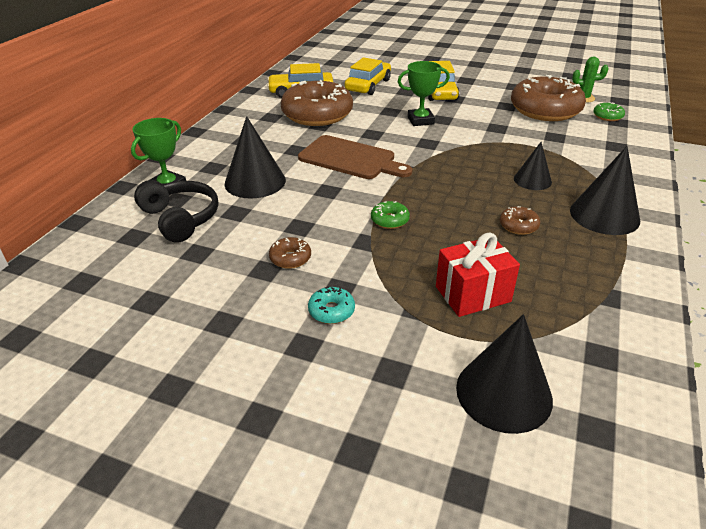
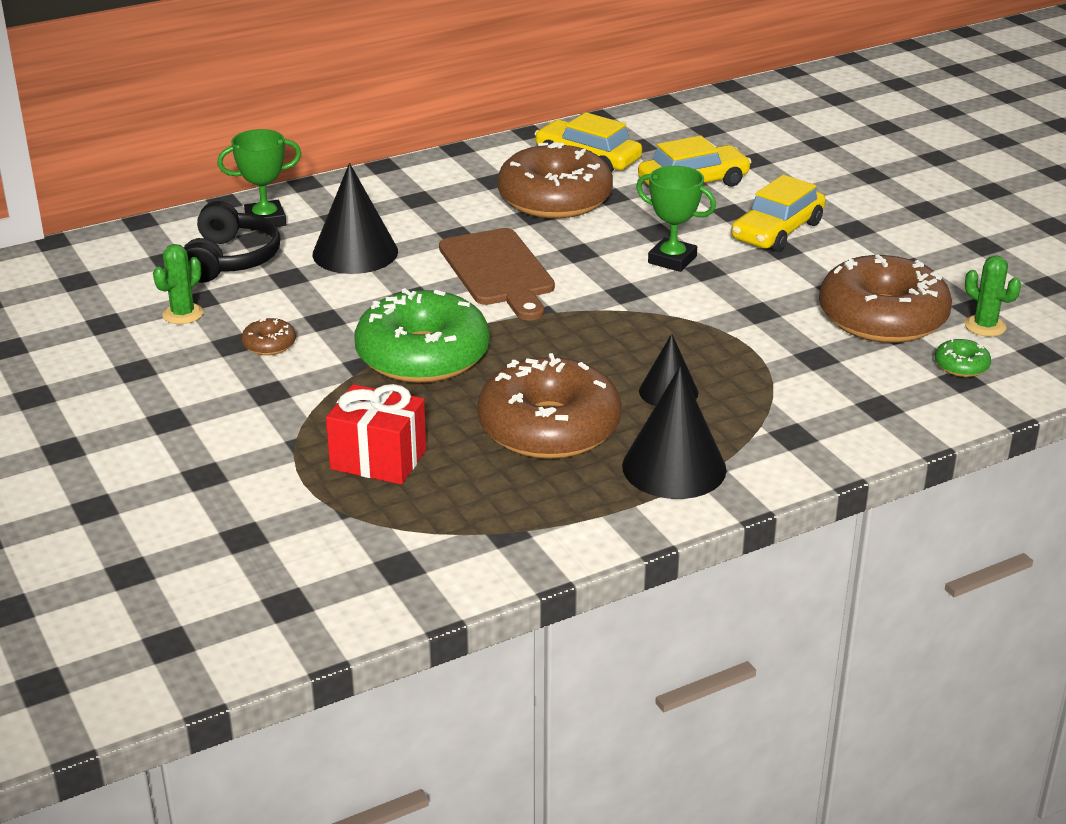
camera: 40 degrees right, 5 degrees down
turquoise donut [308,286,355,324] -> none
green donut [371,201,410,229] -> green donut [355,288,490,383], size x2.47
black cone [456,314,553,434] -> none
brown donut [500,206,540,235] -> brown donut [477,353,622,459], size x2.47
none -> green cactus [153,244,204,324]

